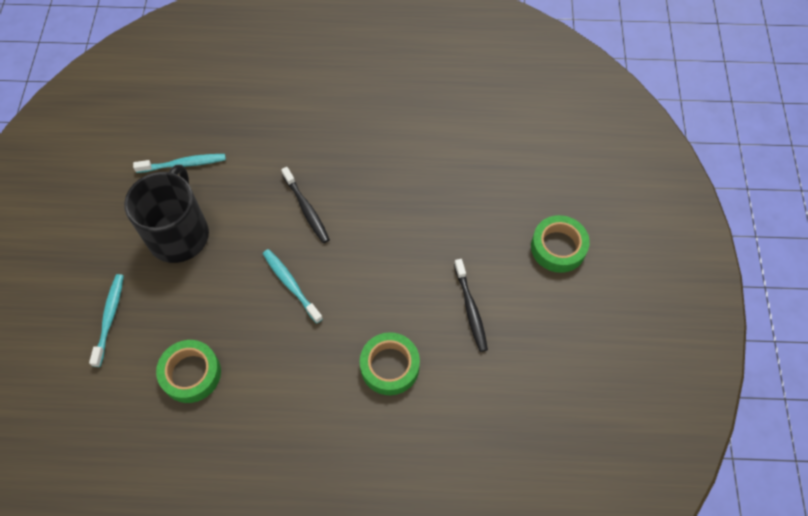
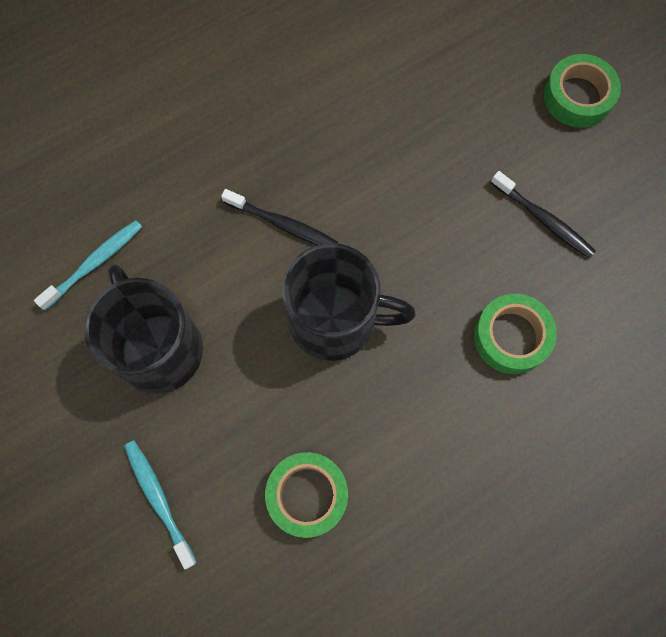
camera: 35 degrees left, 10 degrees up
turquoise toothbrush [263,249,323,324] -> black mug [282,243,416,361]

